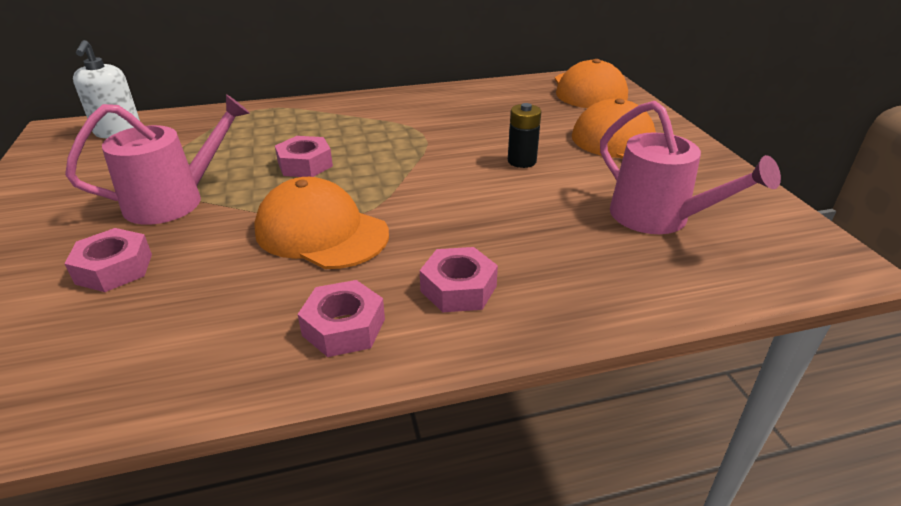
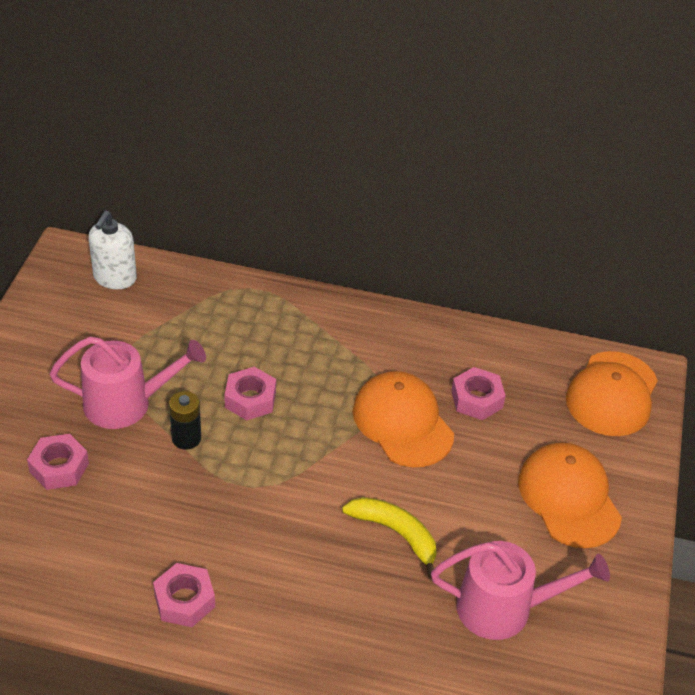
camera: 25 degrees right, 10 degrees up
orange cap [254,177,389,269] -> orange cap moved to [353,371,454,467]
pink nut [420,247,498,312] -> pink nut moved to [451,367,506,420]
black battery [508,103,541,168] -> black battery moved to [169,391,201,450]
pink watering can [600,101,781,234] -> pink watering can turned 75 degrees counterclockwise [431,541,610,640]
none -> yellow banana [342,497,437,578]

